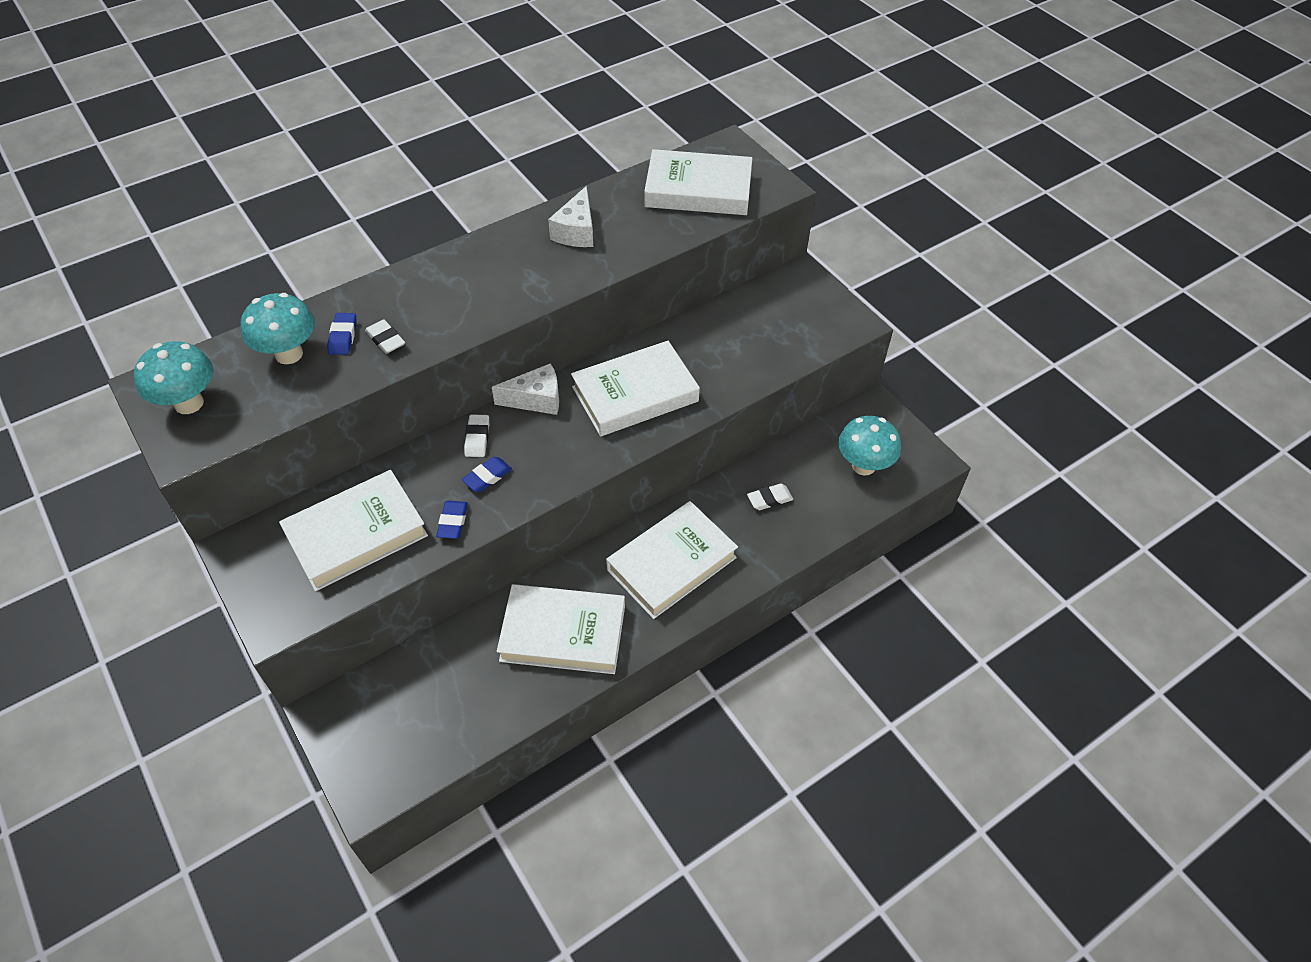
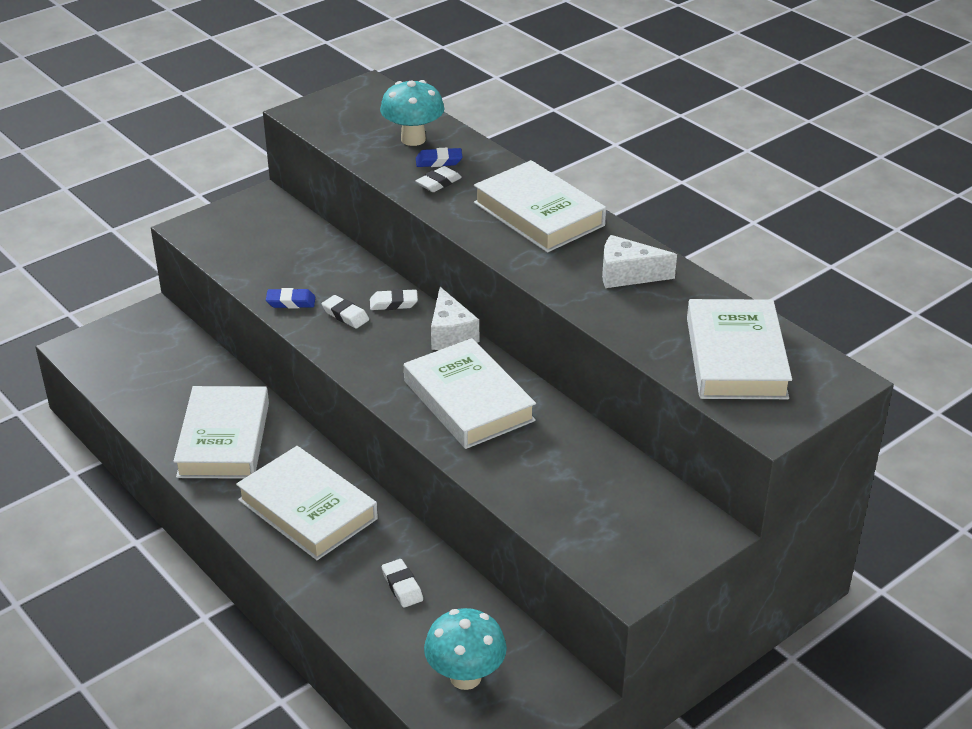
camera: 85 degrees right, 15 degrees down
turquoise mushroom [134,341,213,414] -> none
white book [279,470,428,591] -> white book moved to [474,160,606,253]
blue eraser [462,457,512,492] -> white eraser [322,295,369,329]

